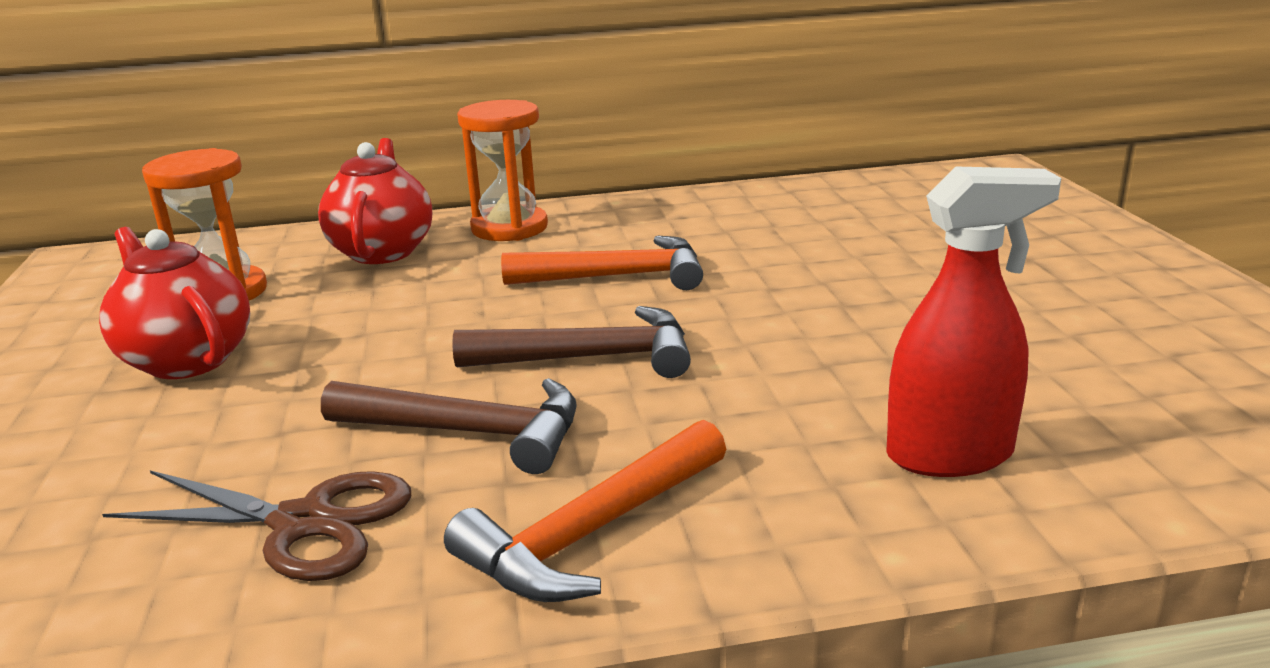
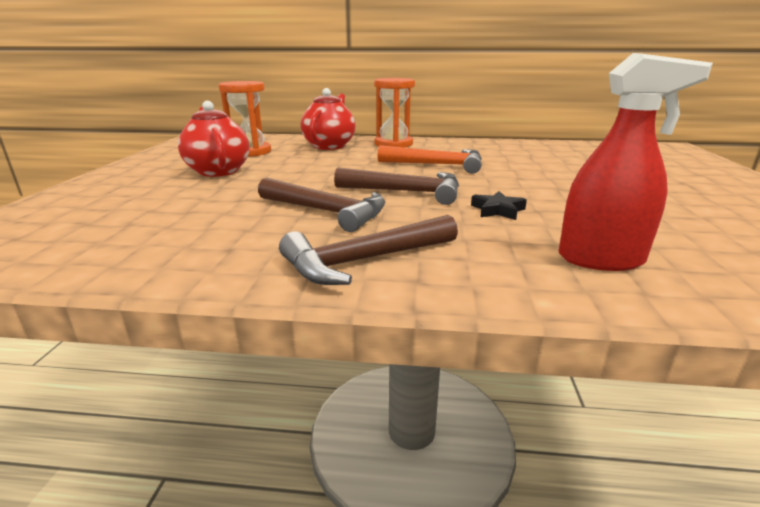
camera: 15 degrees right, 0 degrees up
brown scissors [102,471,411,581] -> none
orange hammer [444,420,726,602] -> brown hammer [279,215,458,285]
none -> black star [471,191,527,220]

